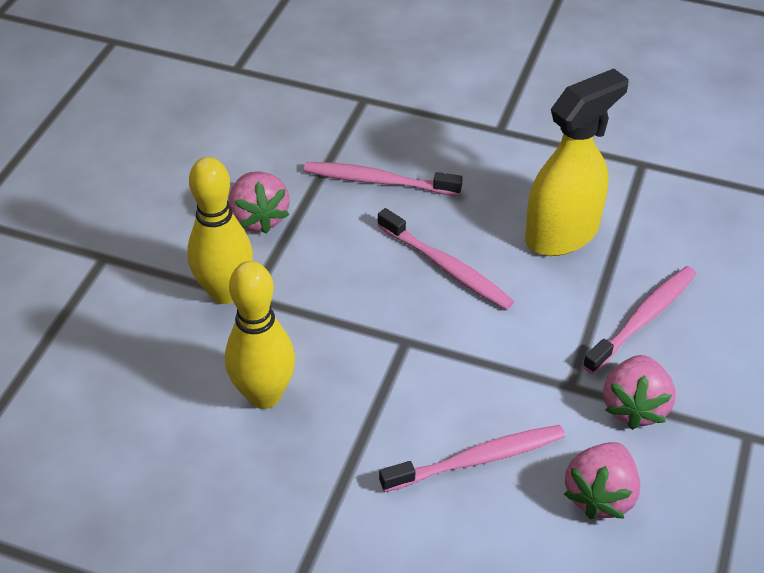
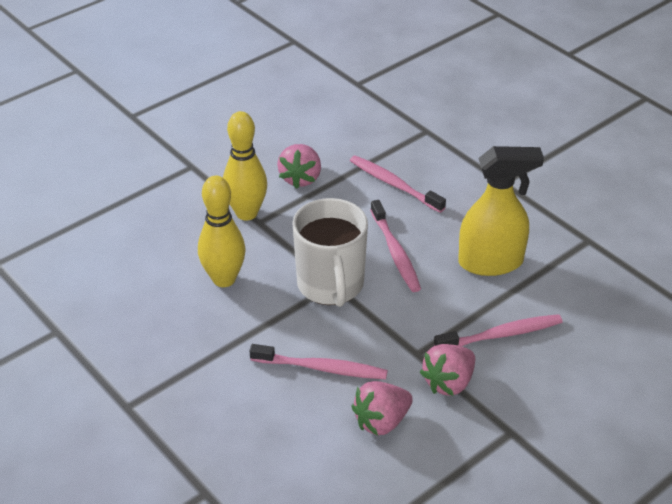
camera: 30 degrees right, 5 degrees down
none -> white mug [292,198,368,307]

